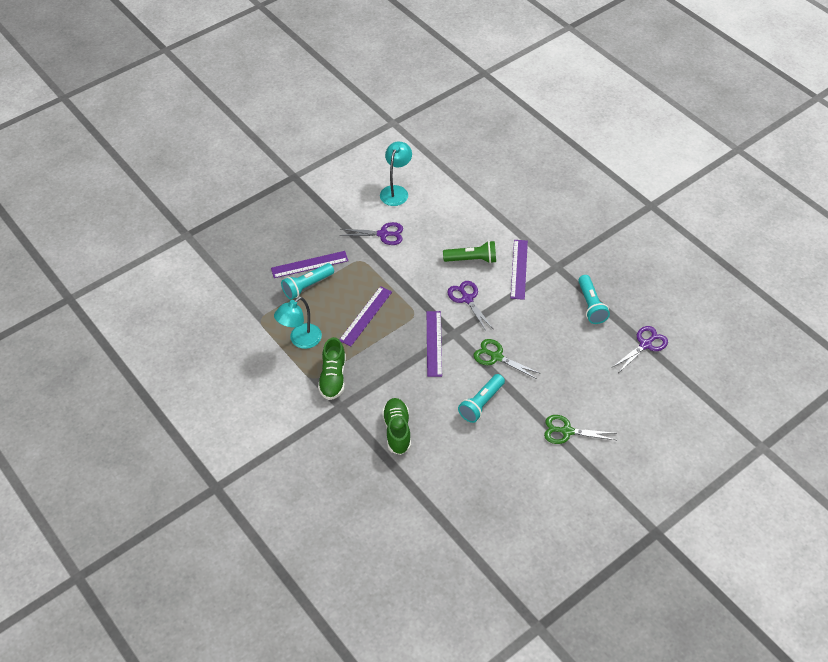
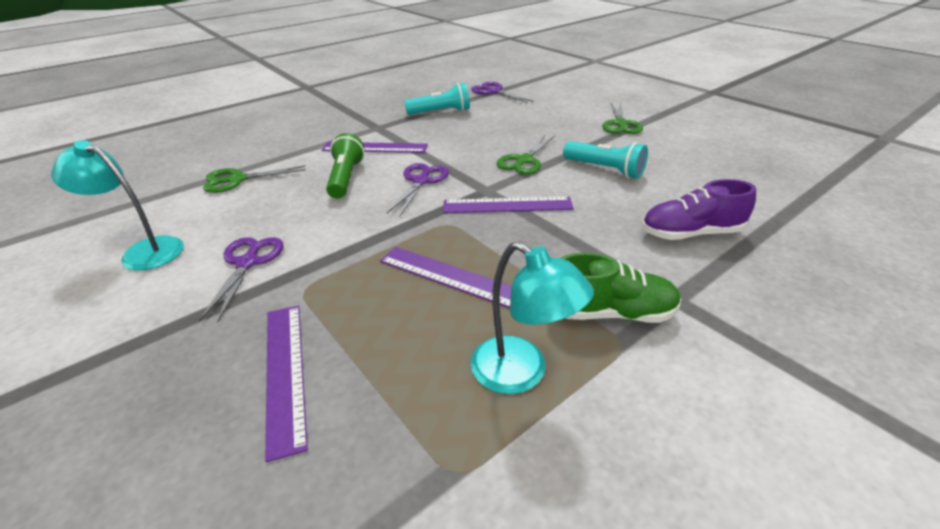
camera: 90 degrees left, 15 degrees down
turquoise flashlight [281,263,334,300] -> none
green shoe [382,398,411,455] -> purple shoe [642,179,756,240]
purple scissors [447,281,493,331] -> purple scissors turned 135 degrees clockwise [387,163,449,217]
none -> green scissors [203,165,306,193]

